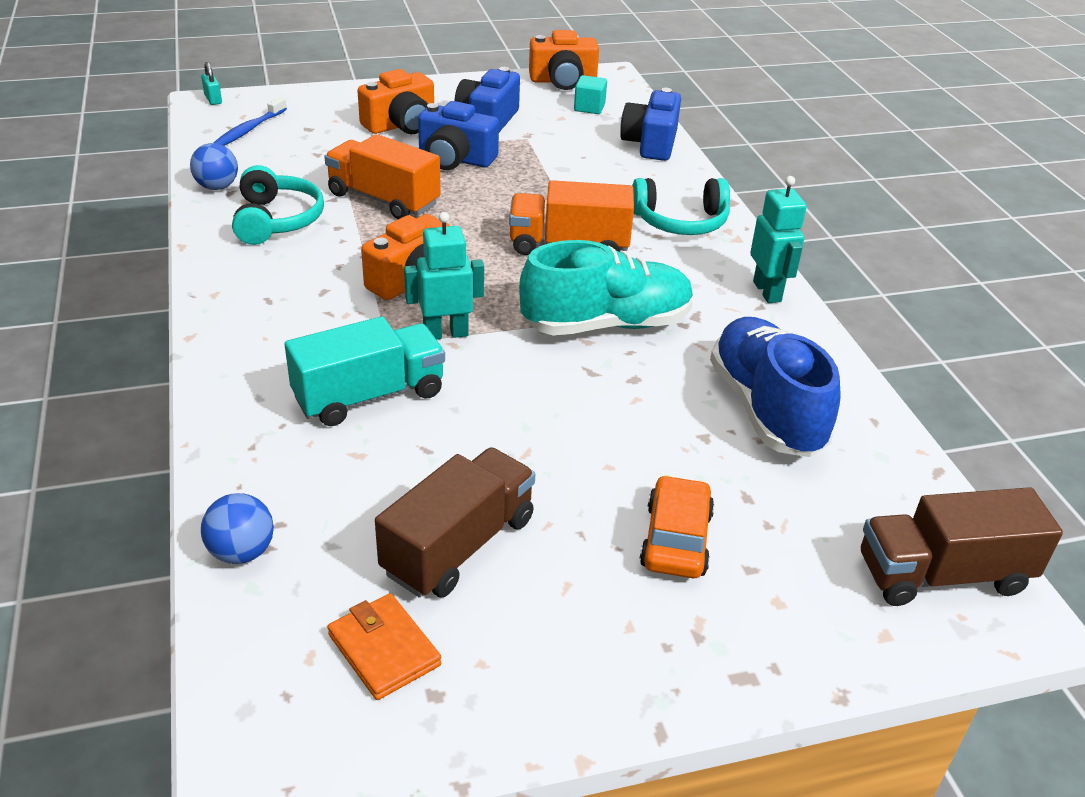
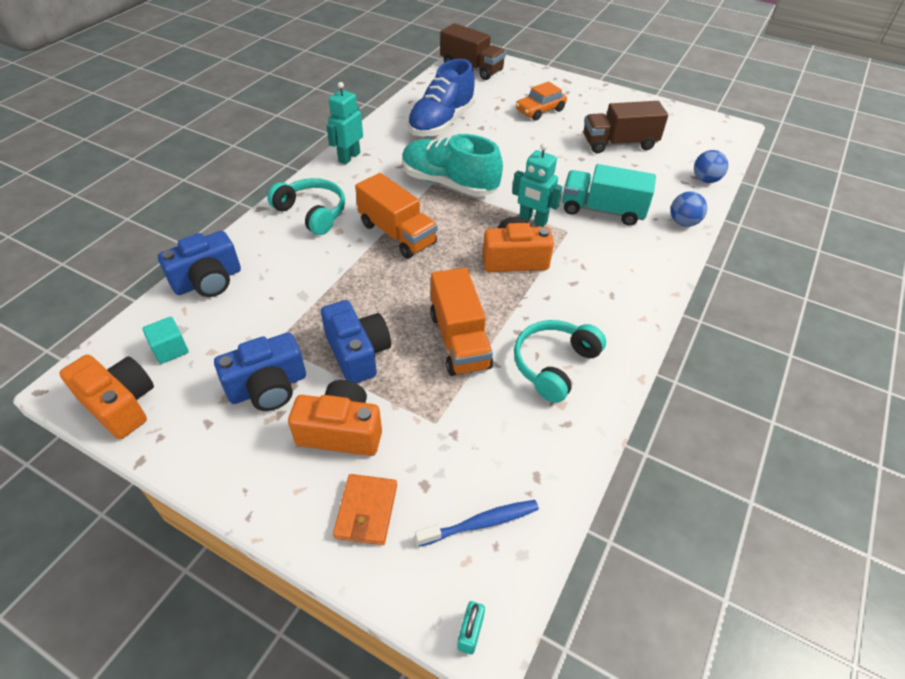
camera: 135 degrees left, 10 degrees up
blue ball [190,143,238,190] -> blue ball moved to [671,192,707,227]
orange wallet [328,593,441,700] -> orange wallet moved to [333,474,397,545]

